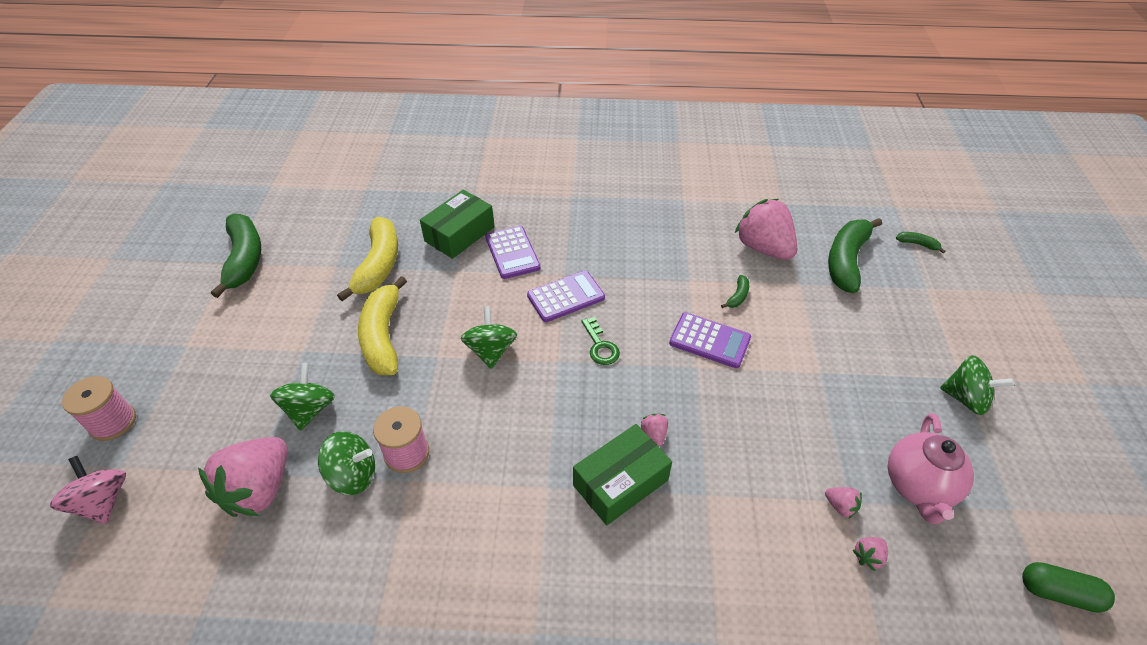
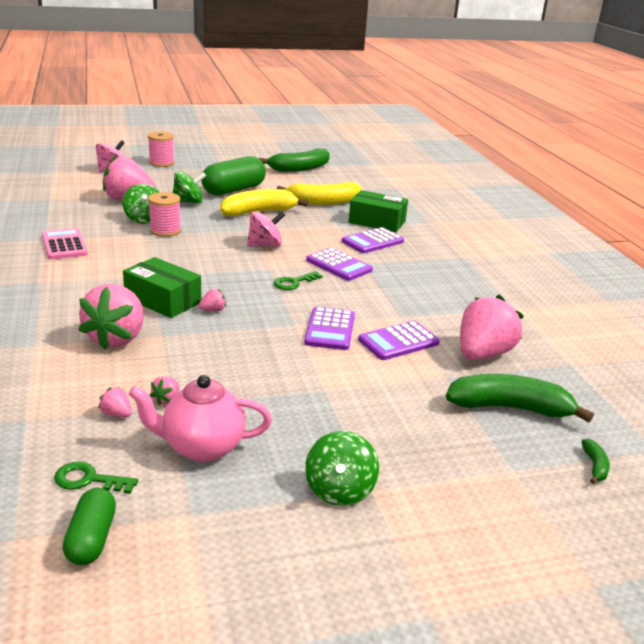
camera: 70 degrees right, 20 degrees down
green spinning top [461,306,517,369] -> pink spinning top [247,211,285,246]
green banana [721,275,749,308] -> purple calculator [358,321,440,360]
none -> pink calculator [42,228,88,259]
none -> green key [54,461,138,494]
none -> pink strawberry [78,284,144,350]
none -> green capsule [201,156,266,195]

